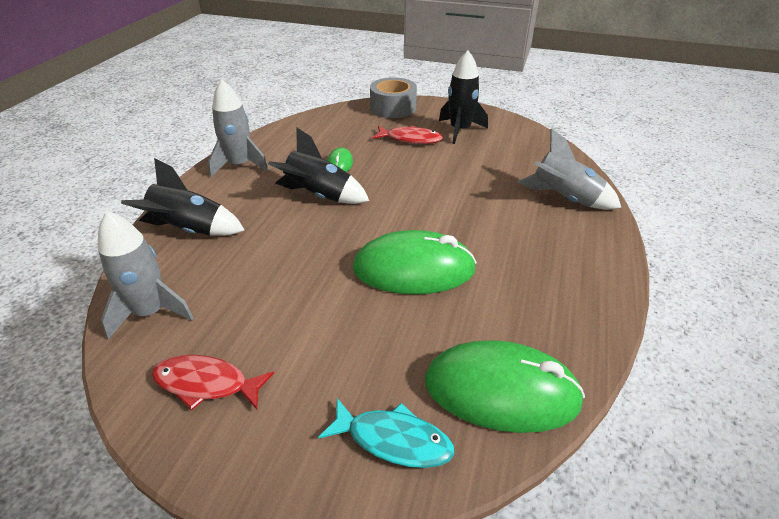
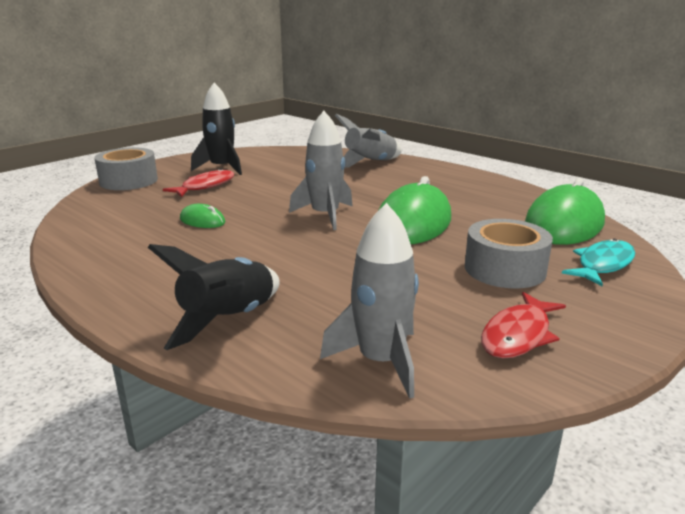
camera: 65 degrees left, 15 degrees down
grey rocket [208,79,269,177] -> grey rocket moved to [289,111,353,230]
black rocket [268,127,369,204] -> none
none -> grey tape [465,219,553,289]

